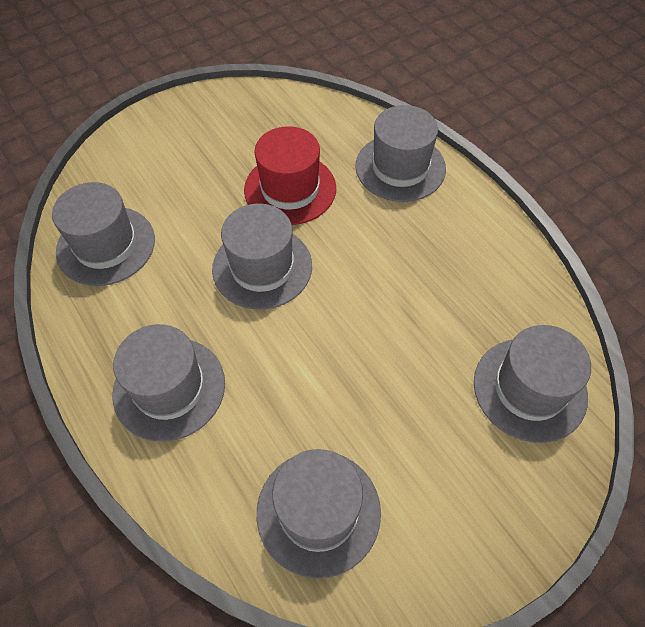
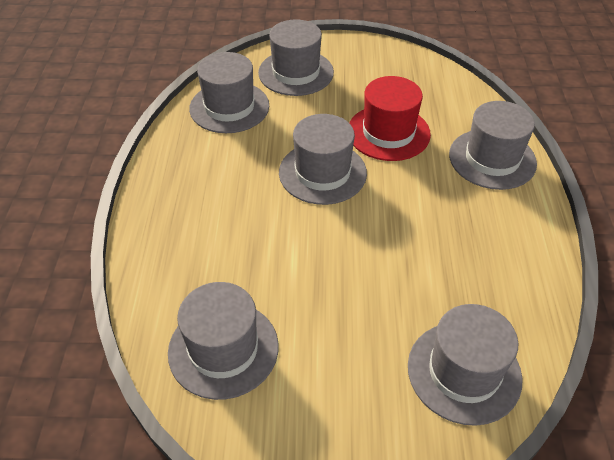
camera: 35 degrees right, 10 degrees down
grey hat [112,324,225,442] -> grey hat moved to [258,19,334,96]

